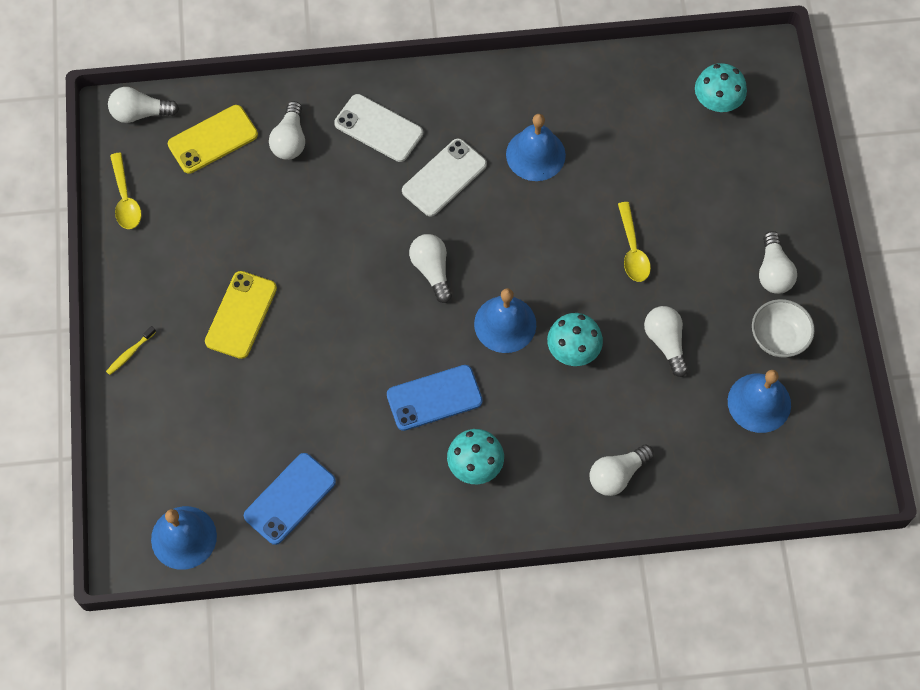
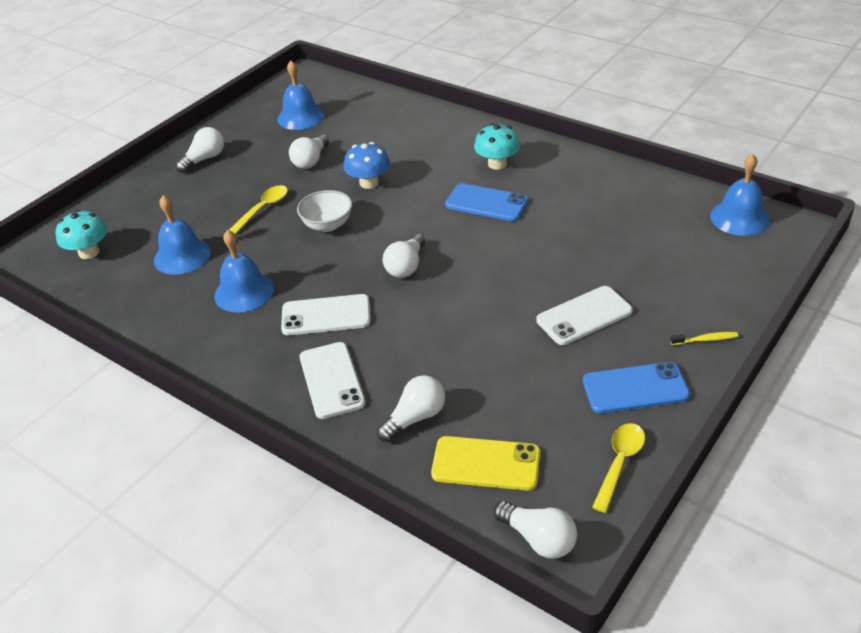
camera: 135 degrees left, 25 degrees down
yellow phone [205,271,277,359] -> white phone [536,286,633,345]
blue phone [244,453,336,545] -> blue phone moved to [583,362,690,414]
blue bell [474,288,536,353] -> blue bell moved to [154,195,211,275]
turquoise mushroom [547,313,603,366] -> blue mushroom [344,142,390,189]
white light bulb [590,445,654,496] -> none
white bowl [752,299,815,357] -> white bowl moved to [297,190,353,232]

